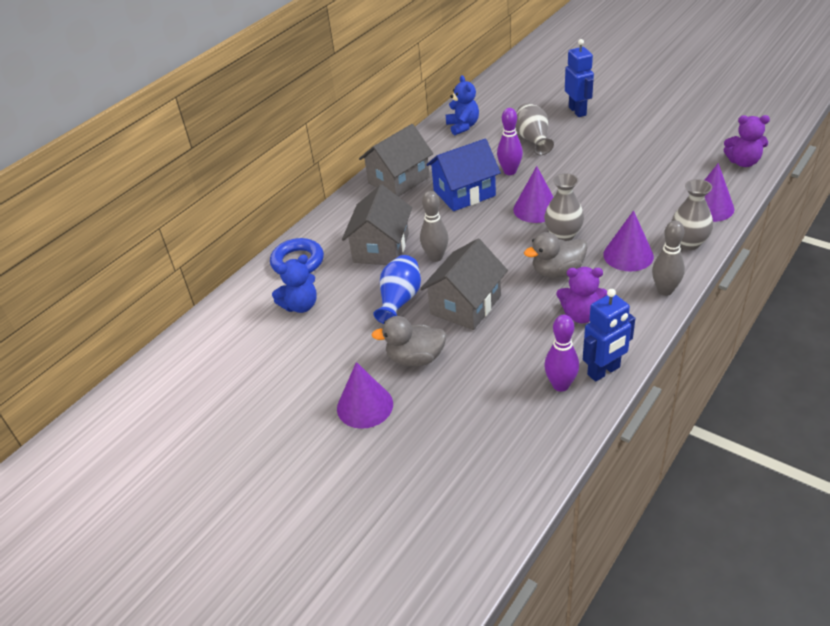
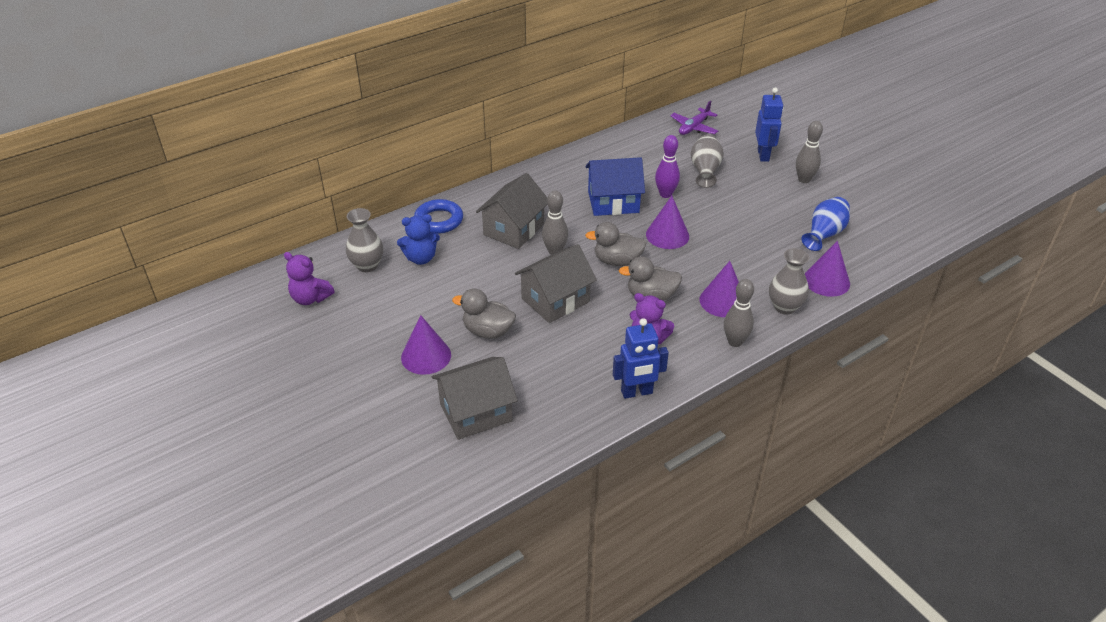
camera: 15 degrees right, 0 degrees up
grey house [359,124,433,197] -> grey house moved to [432,357,518,440]
blue vase [373,255,421,324] -> blue vase moved to [802,197,850,251]
blue teddy bear [446,75,479,135] -> none
grey vase [544,173,584,241] -> grey vase moved to [346,208,383,272]
purple bowling pin [544,315,579,392] -> none
purple teddy bear [724,115,770,167] -> purple teddy bear moved to [284,252,335,305]
none -> grey duck [585,222,646,266]
none -> purple plane [670,100,718,135]
none -> grey bowling pin [796,121,823,183]

